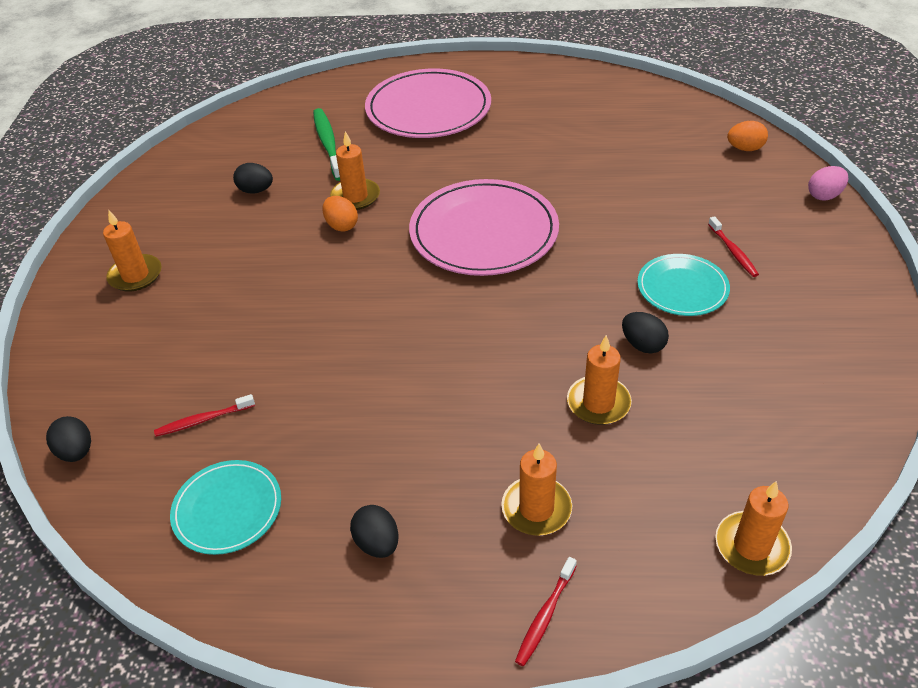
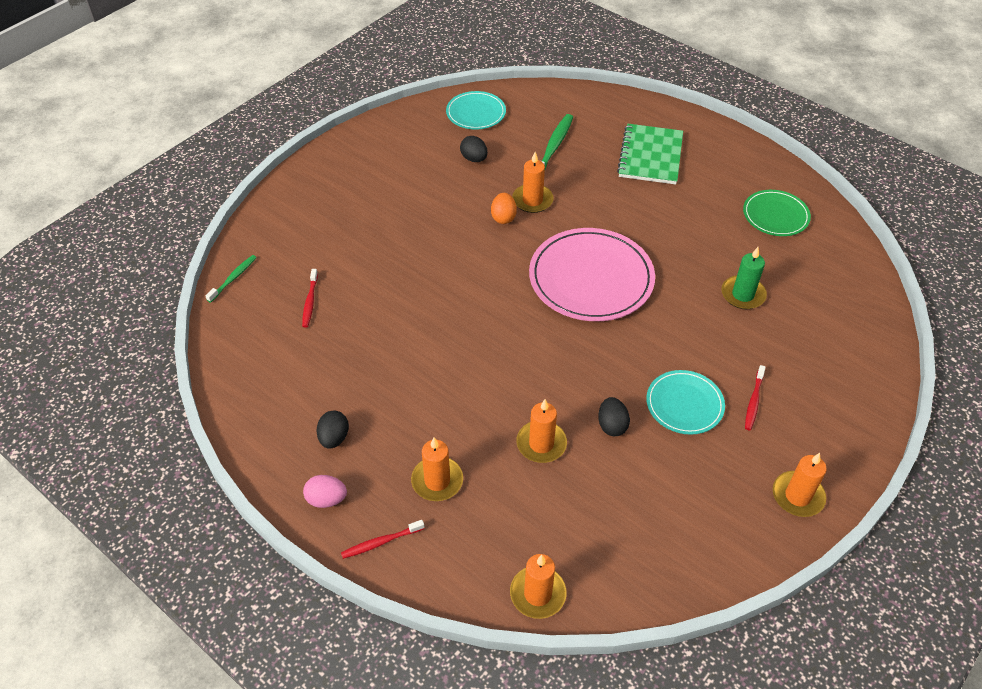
camera: 35 degrees right, 5 degrees up
black egg [46,416,91,462] -> green toothbrush [205,255,257,302]
orange candle [103,210,162,292] -> orange candle moved to [773,453,827,517]
red toothbrush [154,394,255,437] -> red toothbrush turned 105 degrees counterclockwise [302,269,318,328]
turquoise plate [170,460,281,555] -> turquoise plate moved to [446,91,506,129]
pink plate [365,69,491,138] -> green notebook [617,124,683,184]
orange egg [727,121,768,151] -> none
pink egg [808,166,848,201] -> pink egg moved to [303,475,347,508]
none -> green candle [721,247,767,309]
none -> green plate [743,190,811,236]

